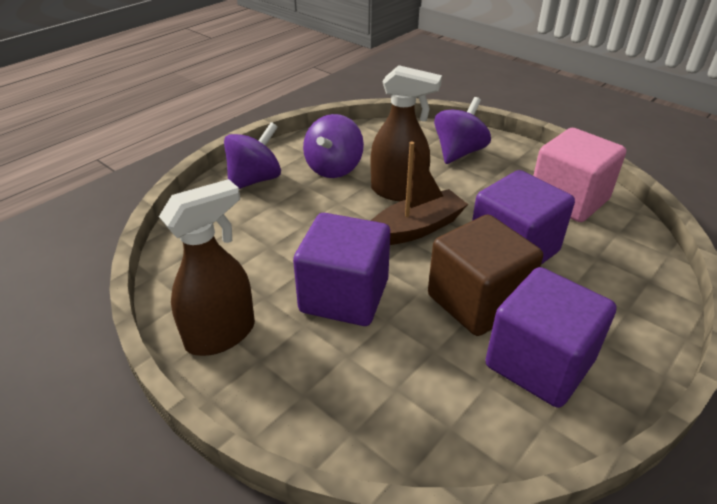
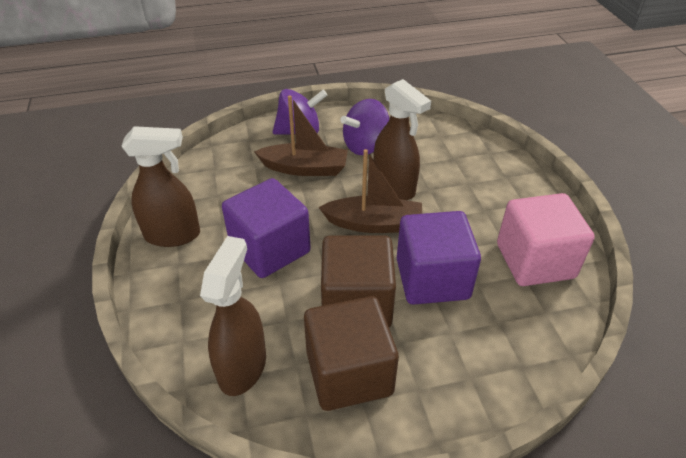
camera: 35 degrees right, 5 degrees up
purple spinning top [434,97,491,164] -> none
purple cube [485,267,616,408] -> brown cube [304,296,399,411]
none -> brown spray bottle [200,236,266,396]
none -> brown boat [254,95,348,176]

